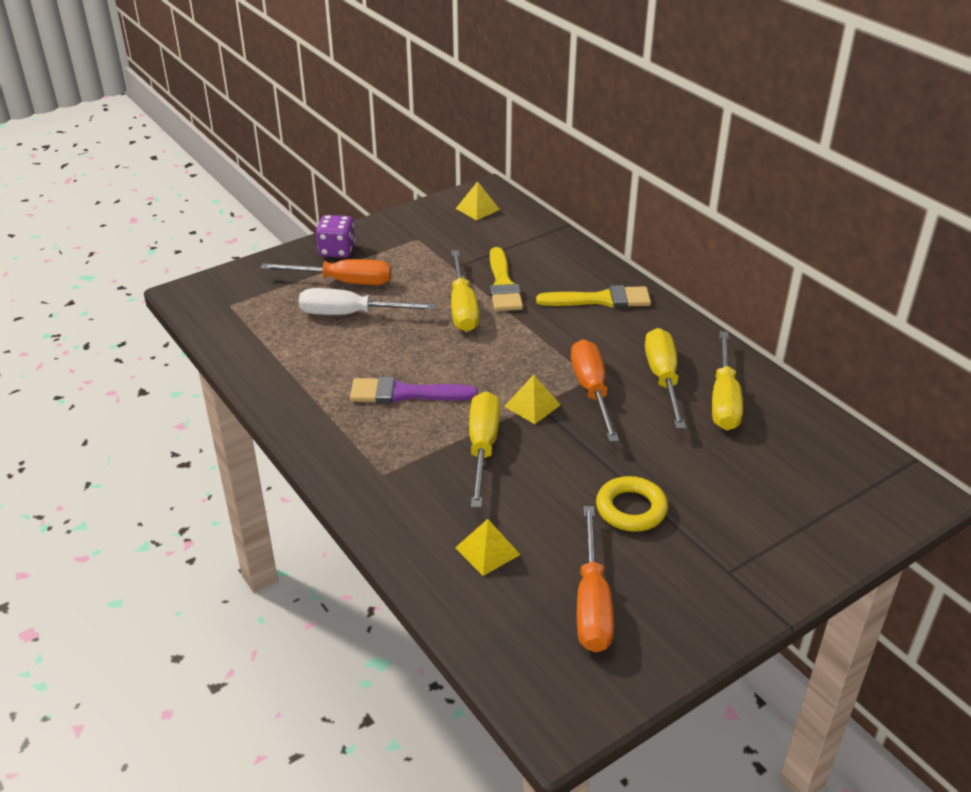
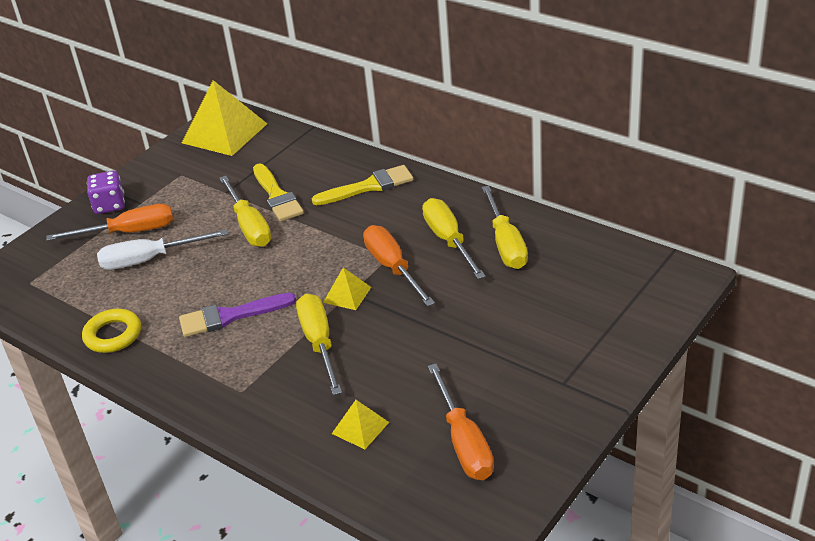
camera: 15 degrees left, 0 degrees up
yellow pyramid [456,181,500,221] -> yellow pyramid [182,80,267,156], size x2.08
yellow ring [596,476,668,532] -> yellow ring moved to [82,309,141,353]

